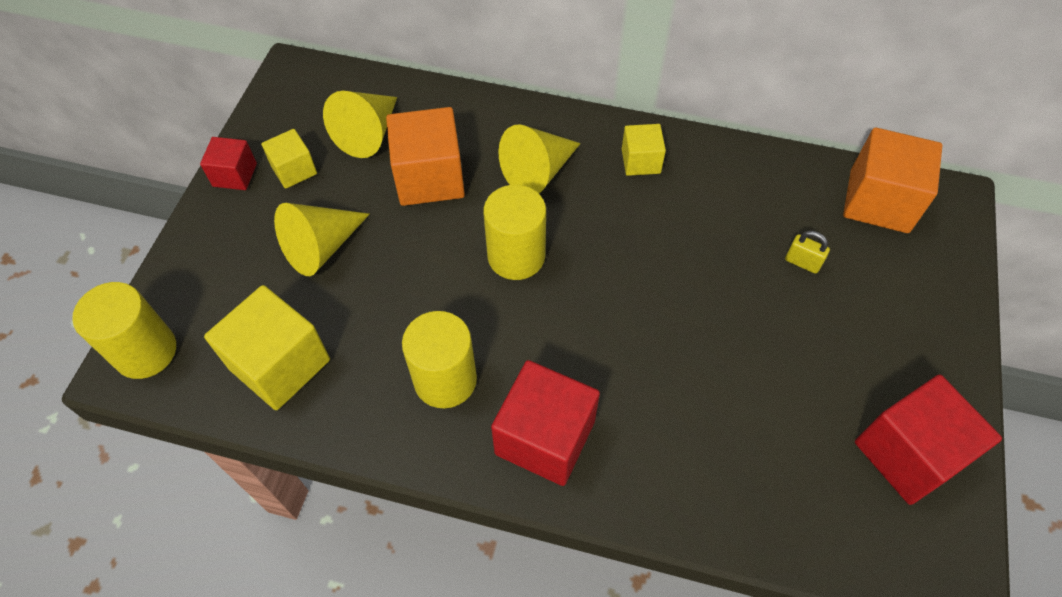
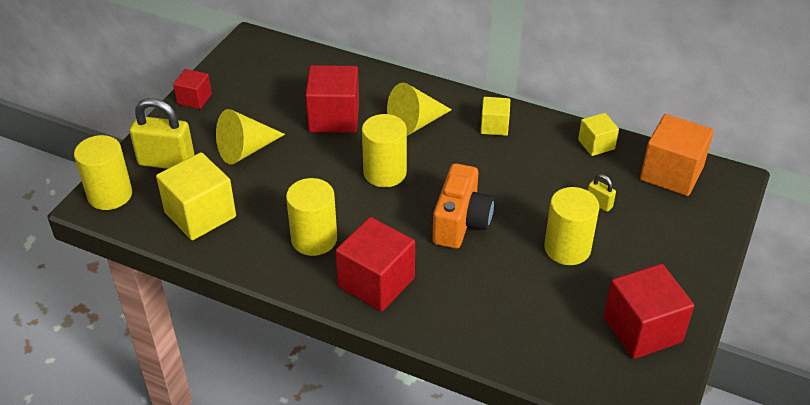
camera: 10 degrees right, 15 degrees down
yellow cube [261,129,317,189] -> yellow cube moved to [578,113,619,156]
yellow cone [323,91,397,158] -> none
orange cube [386,107,465,206] -> red cube [305,65,359,133]
none -> yellow padlock [129,98,195,169]
none -> orange camera [433,163,494,249]
none -> yellow cylinder [544,187,599,265]

